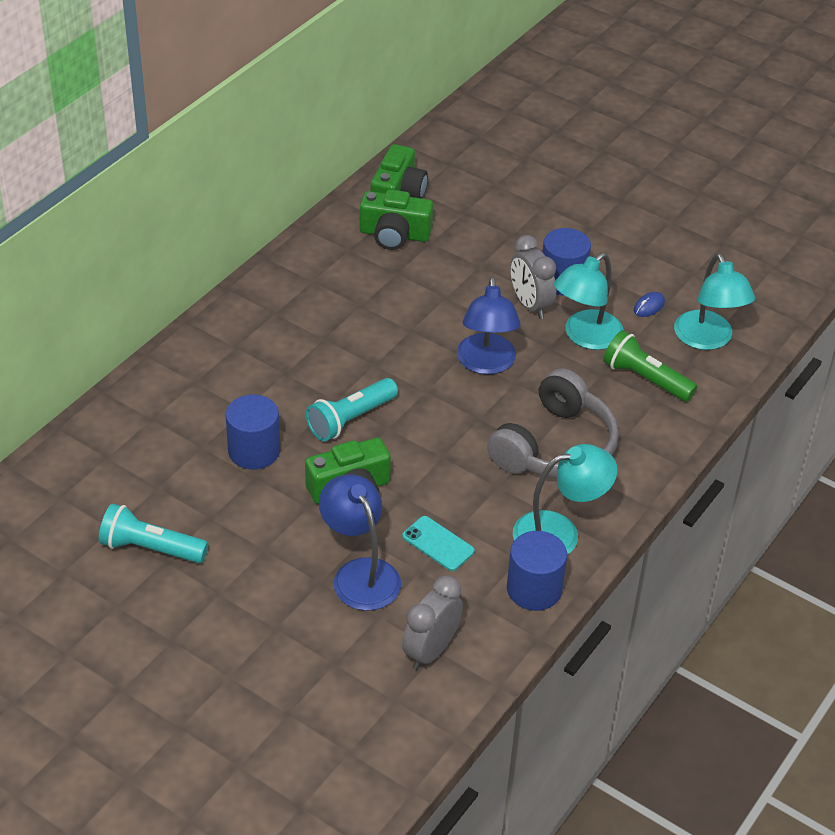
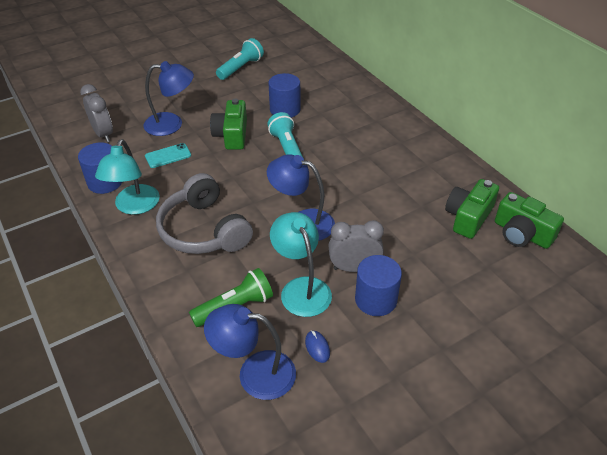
camera: 115 degrees right, 0 degrees up
turquoise lamp [674,253,755,350] -> blue lamp [204,304,296,400]

